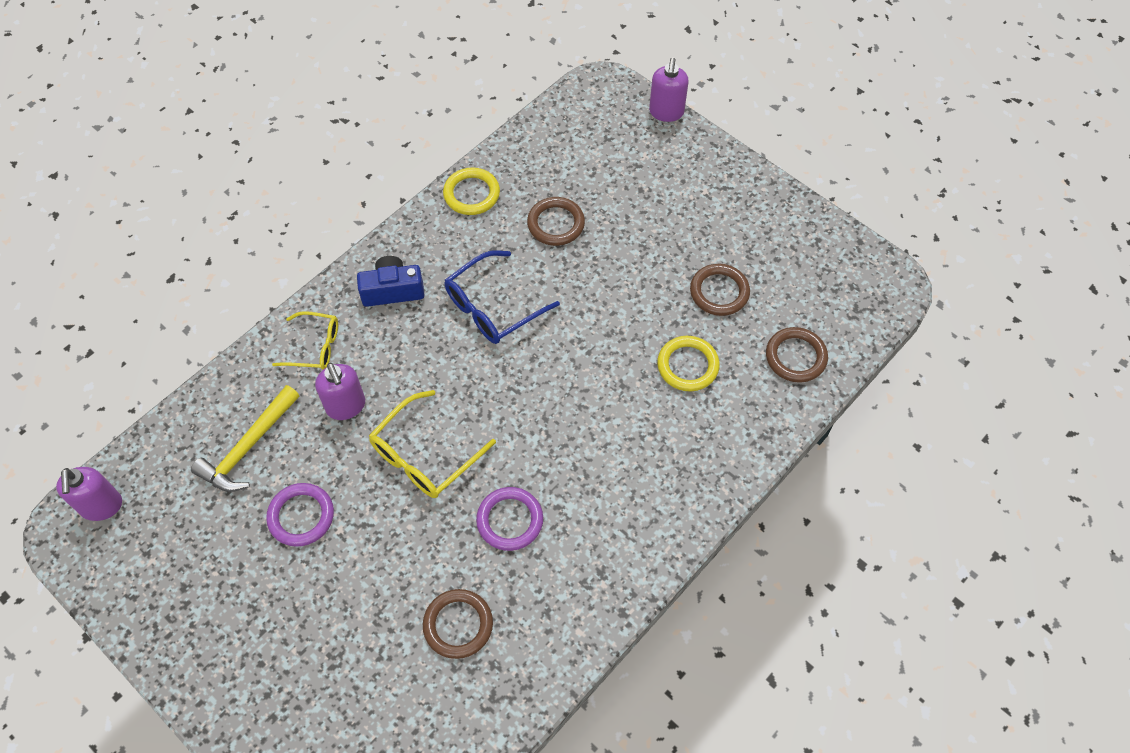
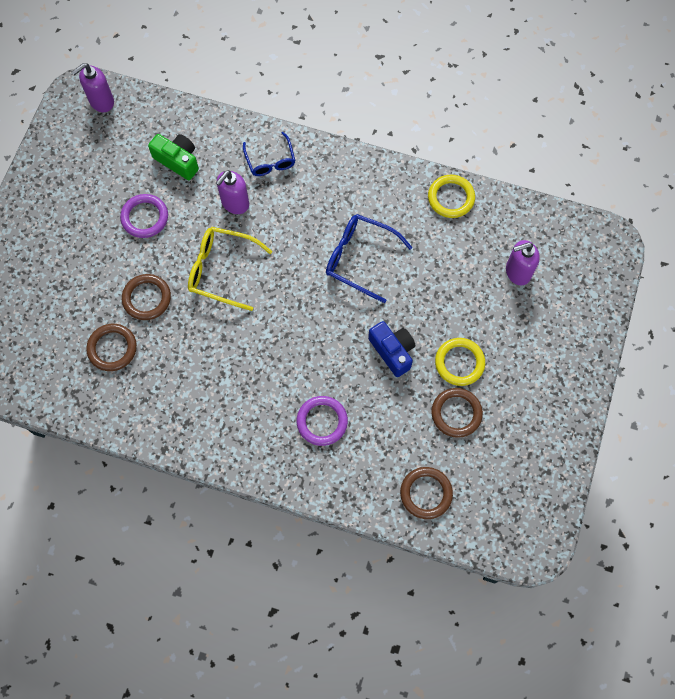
camera: 65 degrees right, 10 degrees up
yellow hammer [191,385,300,492] -> green camera [148,134,199,180]
yellow glasses [272,311,338,370] -> blue glasses [243,132,295,176]
blue camera [357,256,424,307] -> blue camera moved to [368,321,415,377]
purple ring [476,487,543,551] -> purple ring moved to [297,396,348,446]
brown ring [527,197,585,246] -> brown ring moved to [122,274,171,320]
purple soap dispenser [649,58,689,122] -> purple soap dispenser moved to [506,240,540,285]
yellow ring [657,336,720,392] -> yellow ring moved to [435,338,485,386]

